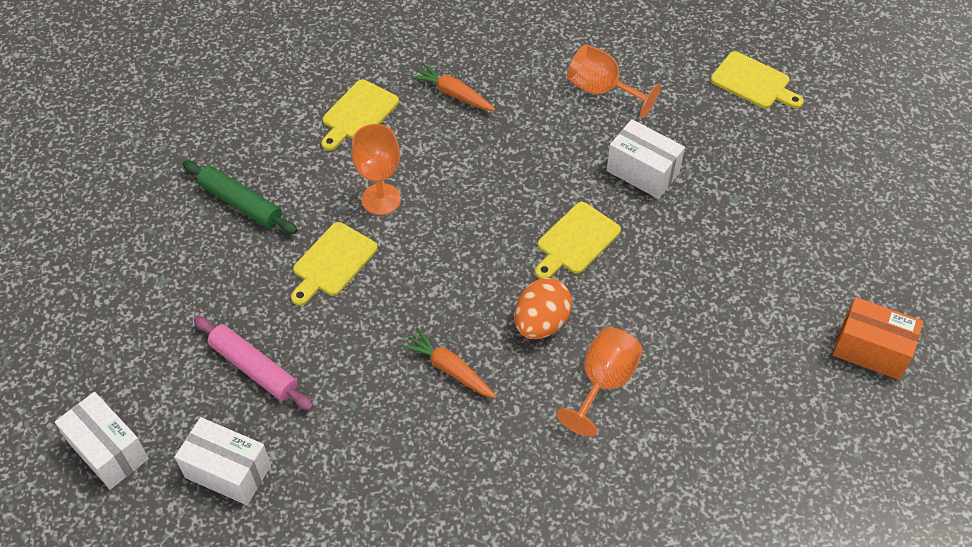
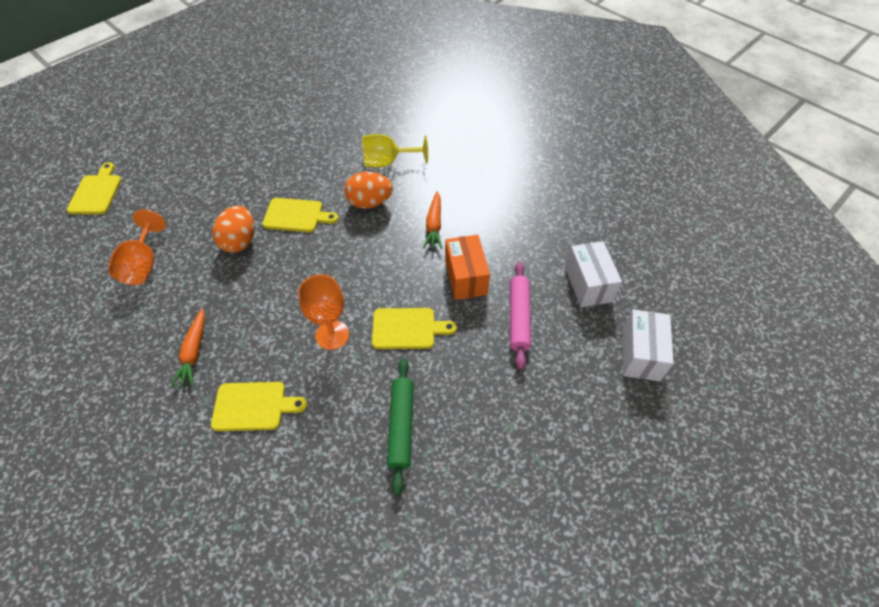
camera: 125 degrees left, 0 degrees up
orange goblet [556,327,643,437] -> yellow goblet [362,134,428,168]
white box [606,119,685,199] -> none
orange box [832,297,923,380] -> orange box moved to [445,235,490,300]
none -> orange egg [212,205,254,253]

